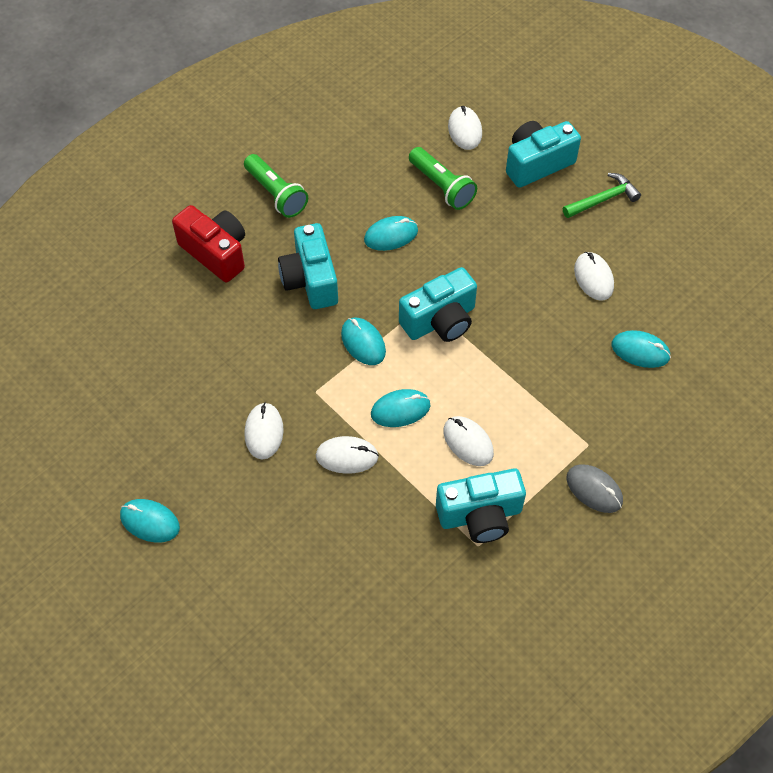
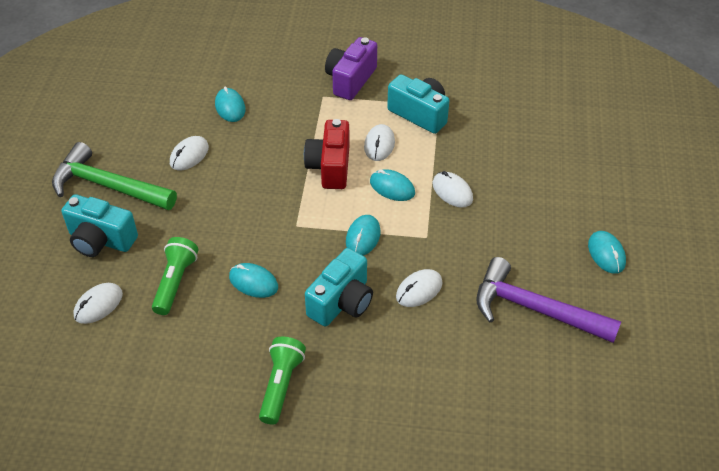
camera: 130 degrees left, 10 degrees down
red camera [172,205,245,283] -> red camera moved to [304,119,350,189]
white mouse [245,402,284,460] -> white mouse moved to [396,269,443,307]
turquoise camera [399,267,477,342] -> none
green hammer [563,173,641,218] -> green hammer [52,142,177,210], size x1.82
grey mouse [566,464,623,513] -> purple camera [325,37,377,100]
none -> purple hammer [476,257,621,343]

